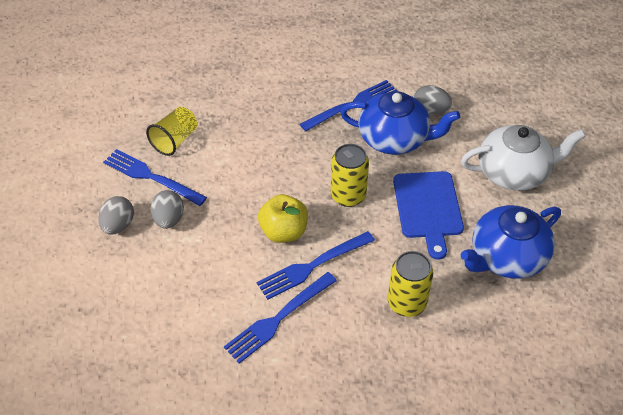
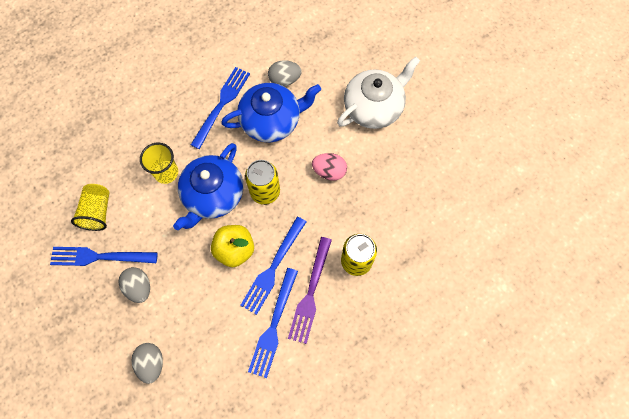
camera: 30 degrees left, 20 degrees up
grey egg [98,196,134,235] -> grey egg moved to [131,343,163,384]
blue cutting board [393,171,464,260] -> pink egg [312,153,347,181]
blue teapot [461,205,561,279] -> blue teapot moved to [173,143,243,230]
none -> yellow cup [140,142,178,184]
none -> purple fork [288,237,332,344]

